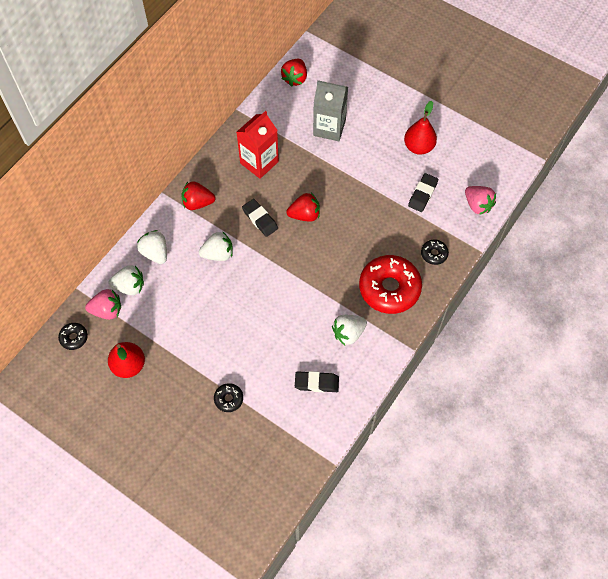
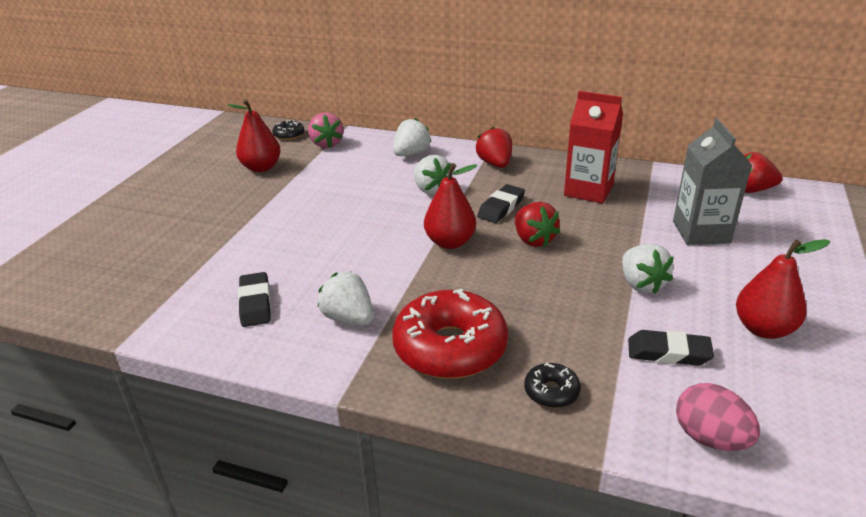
camera: 75 degrees right, 30 degrees down
white strawberry [108,265,144,295] -> white strawberry moved to [622,244,674,294]
black donut [214,383,243,412] -> none
pink strawberry [465,186,496,215] -> pink egg [676,383,760,451]
none -> red pear [424,163,477,249]

